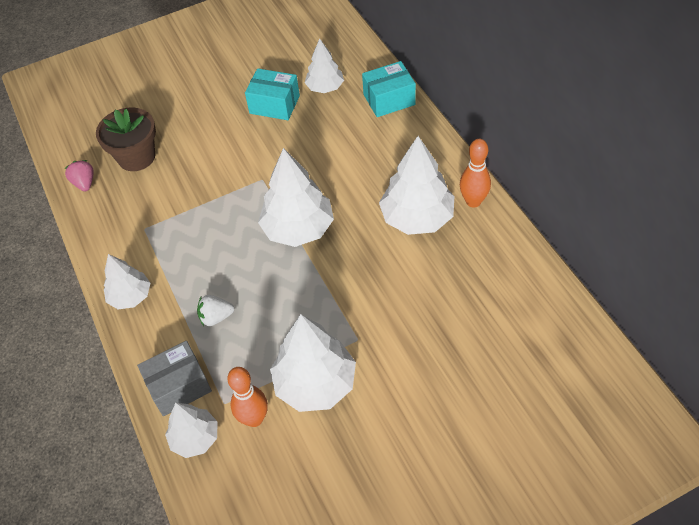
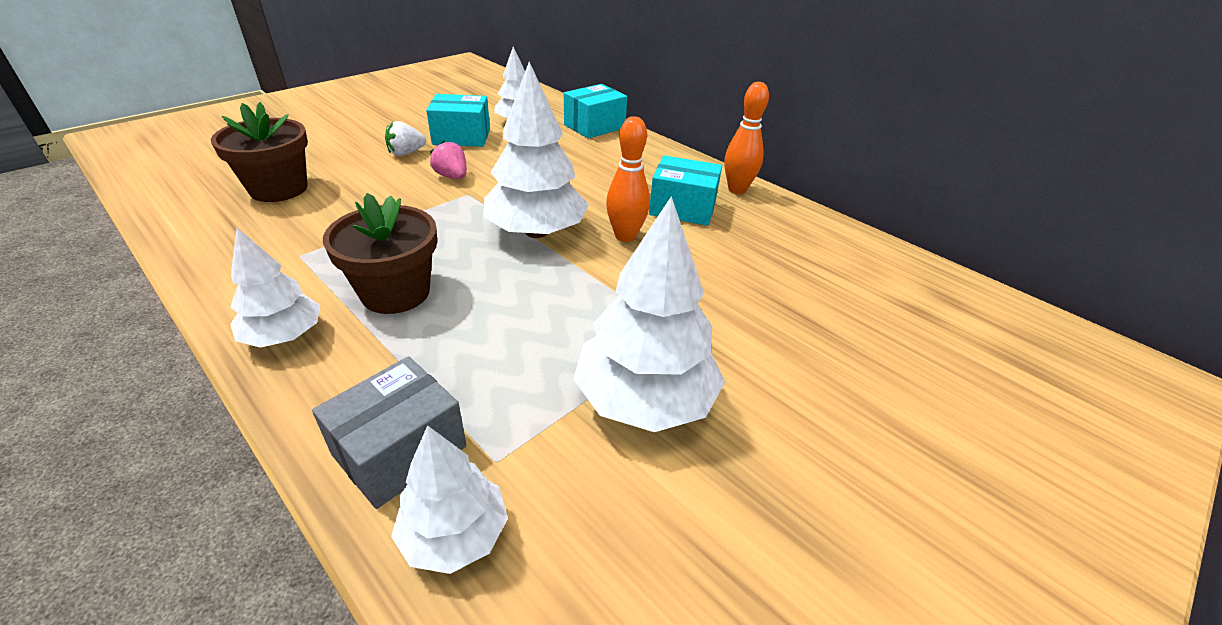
camera: 25 degrees left, 15 degrees down
pink strawberry [64,160,94,191] -> pink strawberry moved to [430,140,467,179]
white strawberry [197,295,234,326] -> white strawberry moved to [385,121,426,156]
orange bowling pin [227,367,268,427] -> orange bowling pin moved to [606,116,650,242]
white tree [379,136,454,235] -> turquoise box [649,155,722,226]
none -> brown flower pot [323,193,437,314]

